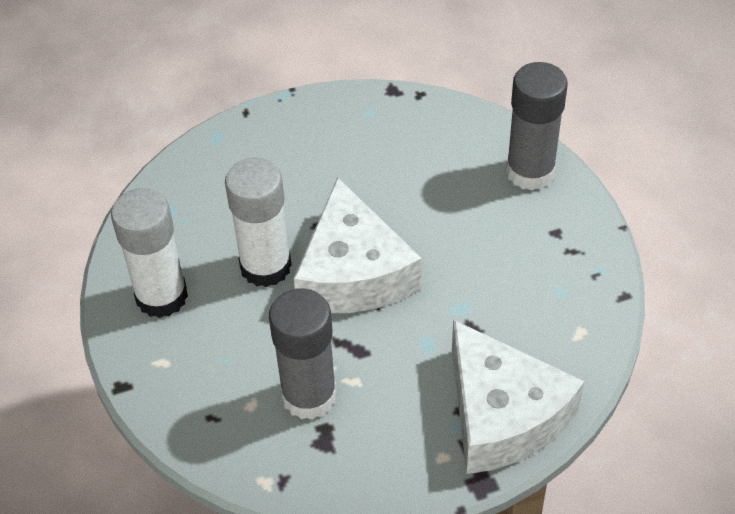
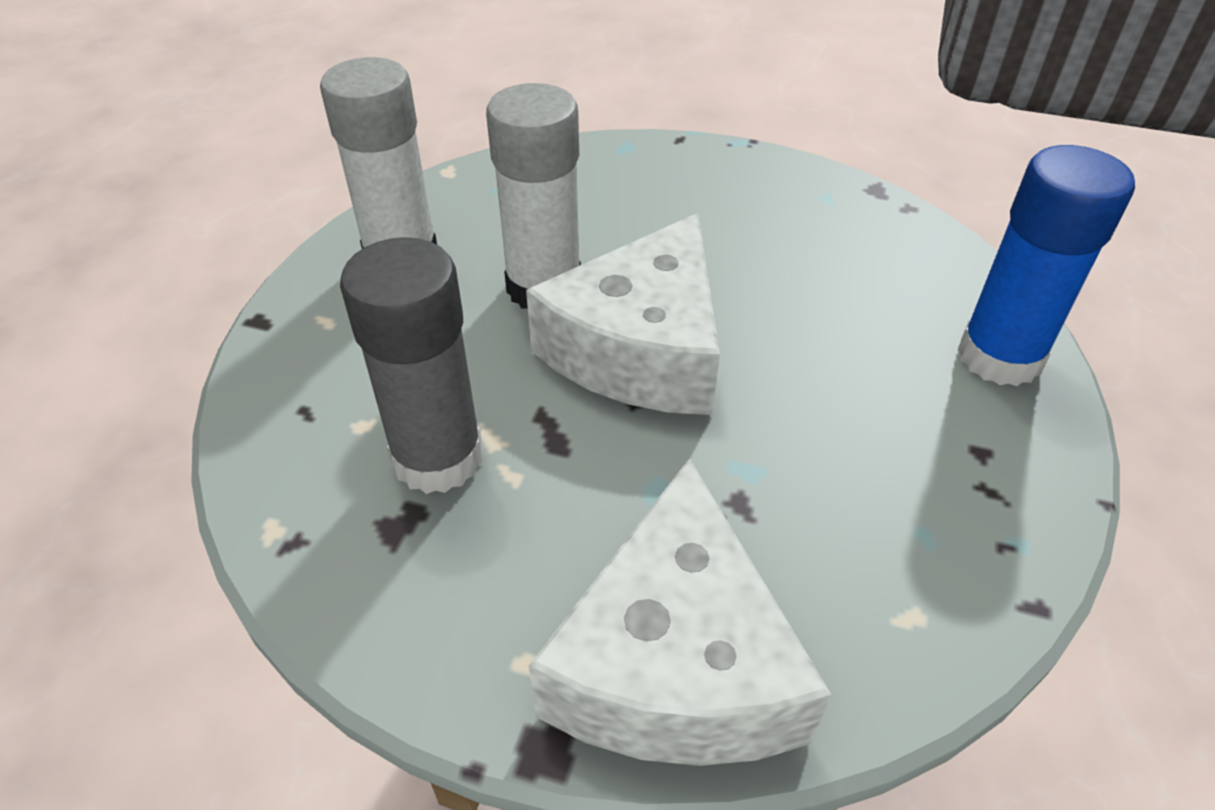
camera: 35 degrees right, 5 degrees down
grey glue stick [506,62,568,191] -> blue glue stick [957,145,1135,386]

